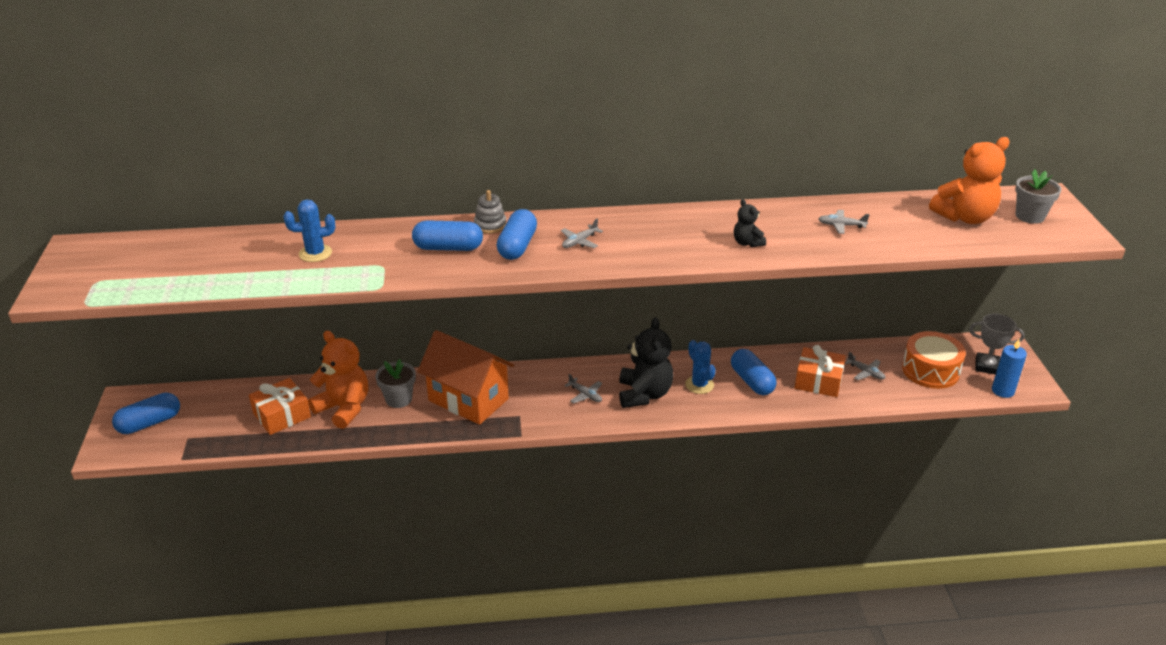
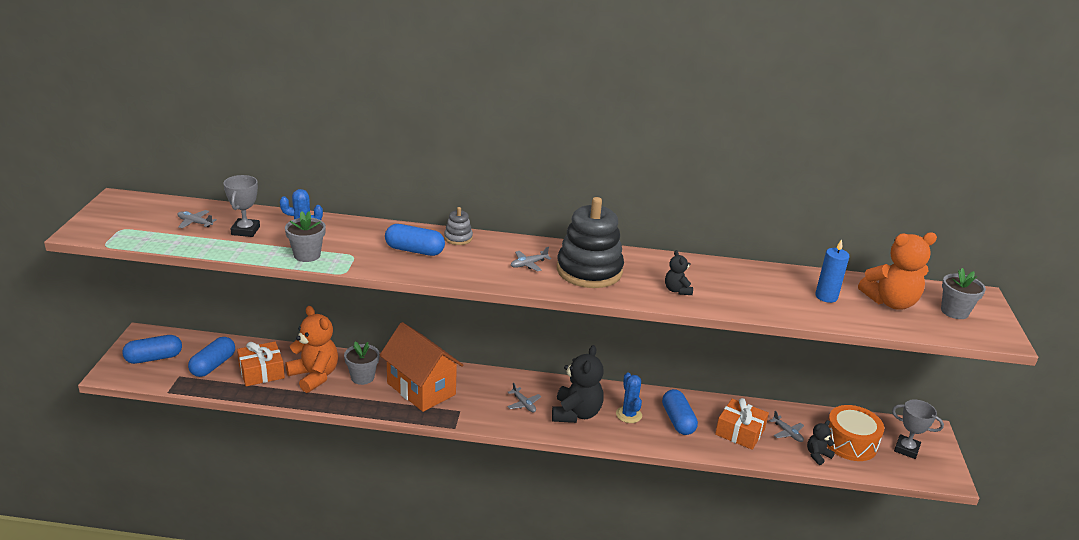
camera: 10 degrees right, 5 degrees down
blue capsule [497,209,537,260] -> blue capsule moved to [188,337,235,377]
grey plane [818,210,870,234] -> grey plane moved to [177,210,216,228]
blue candle [992,339,1027,398] -> blue candle moved to [815,239,849,303]
none -> grey trophy [223,175,260,237]
none -> grey flower pot [285,211,326,262]
none -> black stacking toy [557,197,624,288]
none -> black teddy bear [807,420,835,465]

